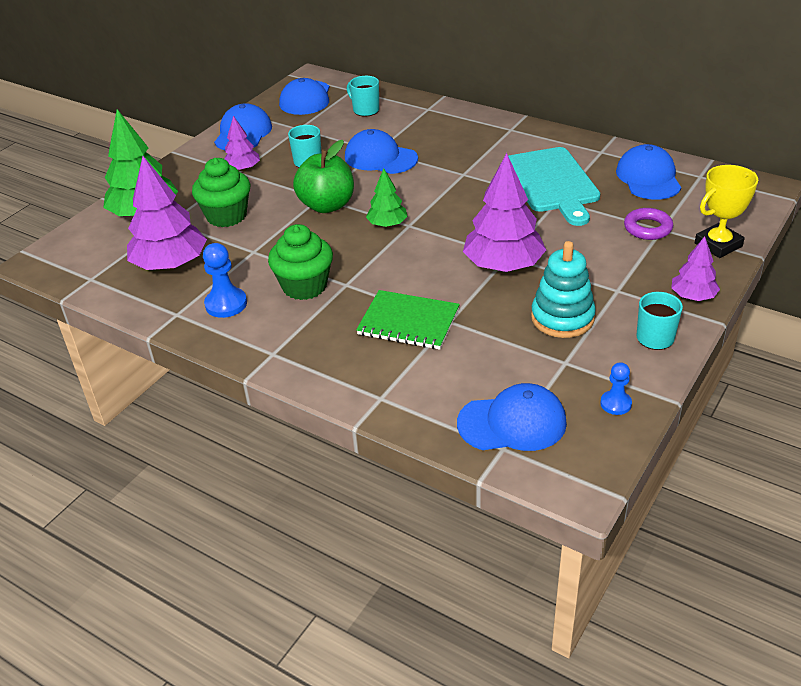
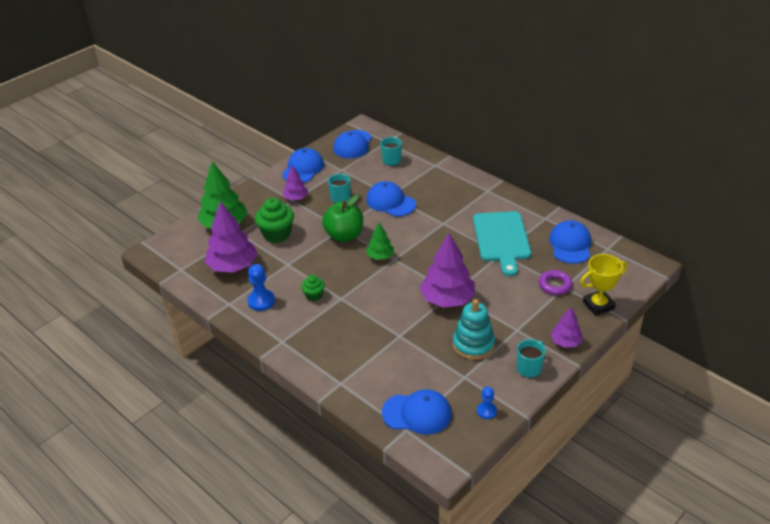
camera: 10 degrees right, 0 degrees up
green cupcake [268,224,333,300] -> green cupcake [301,275,325,301], size x0.56
green notebook [356,290,460,350] -> none

